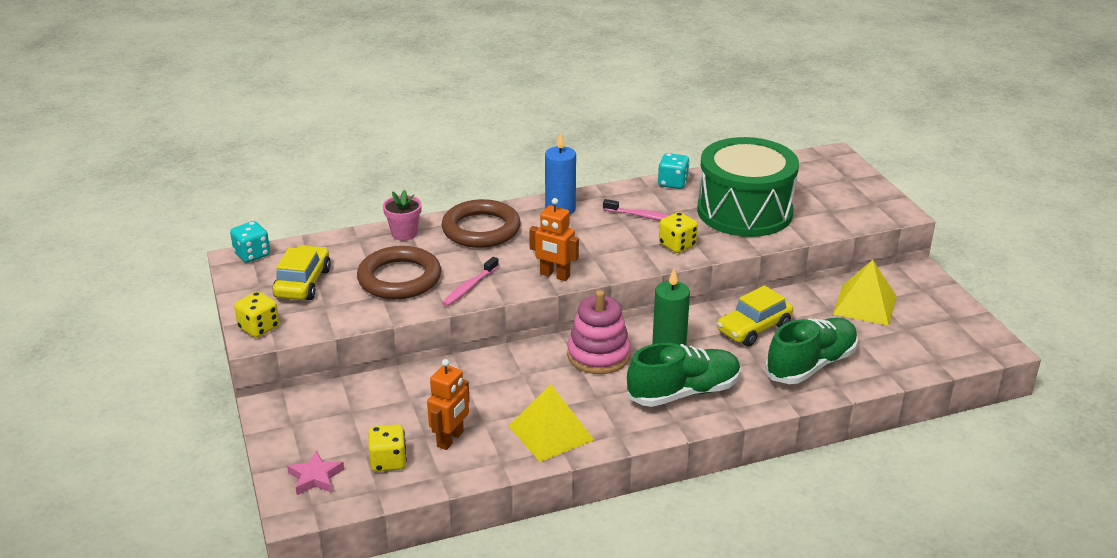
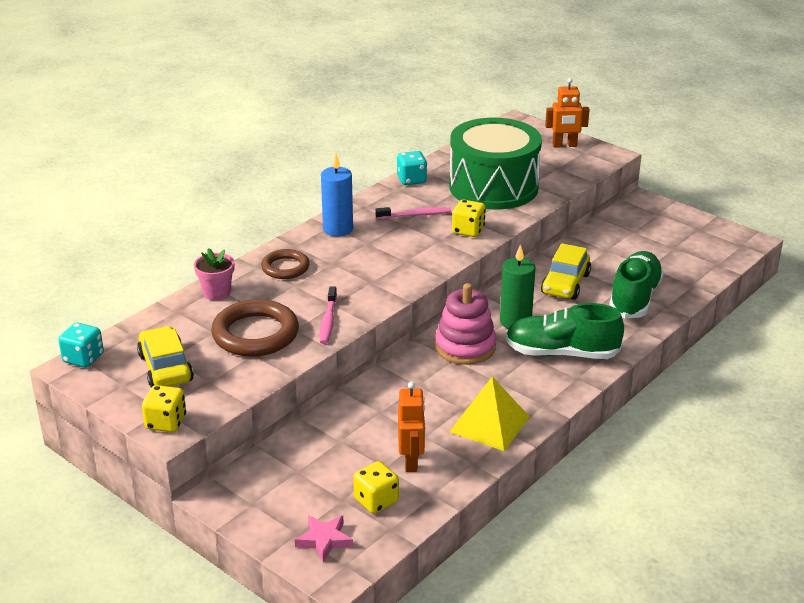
camera: 30 degrees left, 0 degrees up
brown ring [442,199,521,248] -> brown ring [261,249,310,279], size x0.60
orange robot [529,198,579,281] -> orange robot moved to [545,78,590,148]
green shoe [627,343,741,407] -> green shoe turned 120 degrees counterclockwise [505,303,624,359]
yellow pyramid [833,260,897,326] -> none

